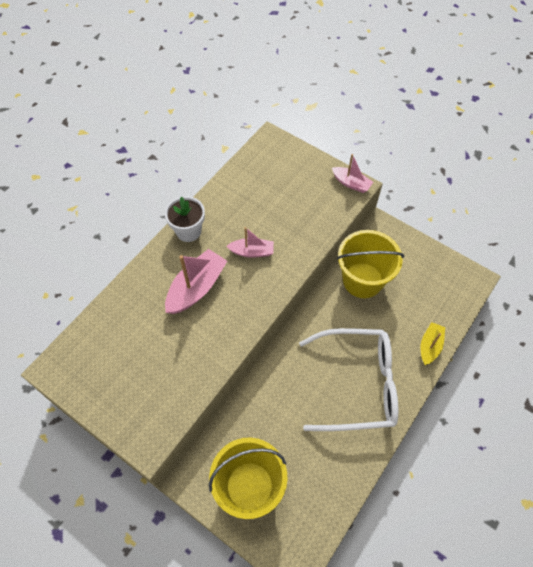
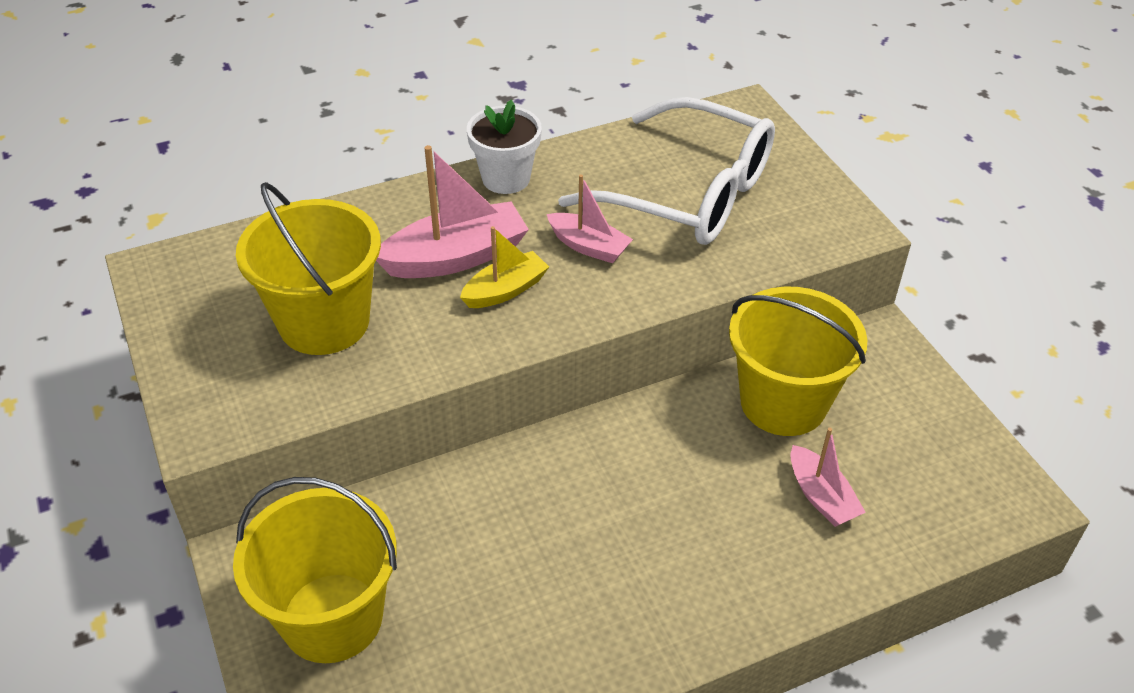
camera: 30 degrees right, 15 degrees down
white glasses [299,328,398,431] -> white glasses moved to [558,97,775,245]
pink boat [332,154,373,193] -> pink boat moved to [790,428,866,527]
yellow boat [421,322,445,365] -> yellow boat moved to [460,226,549,308]
none -> yellow bucket [236,182,381,355]

